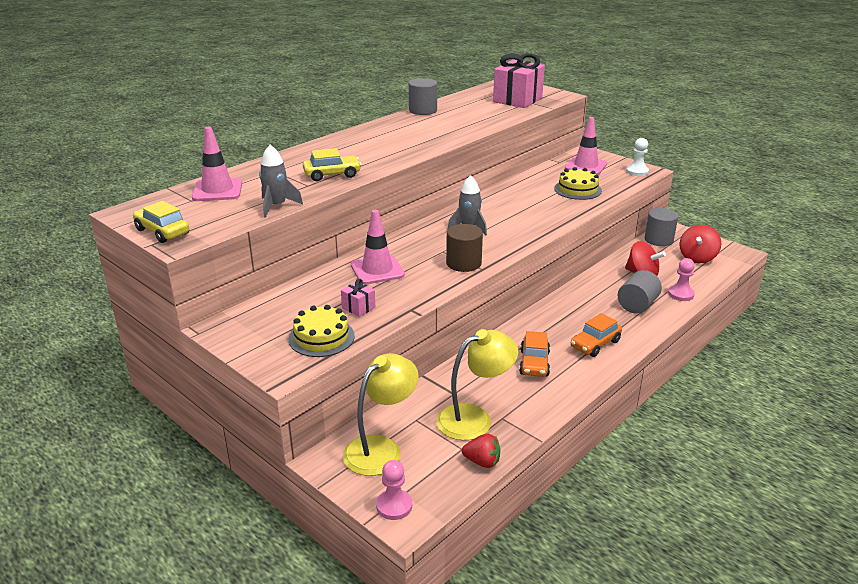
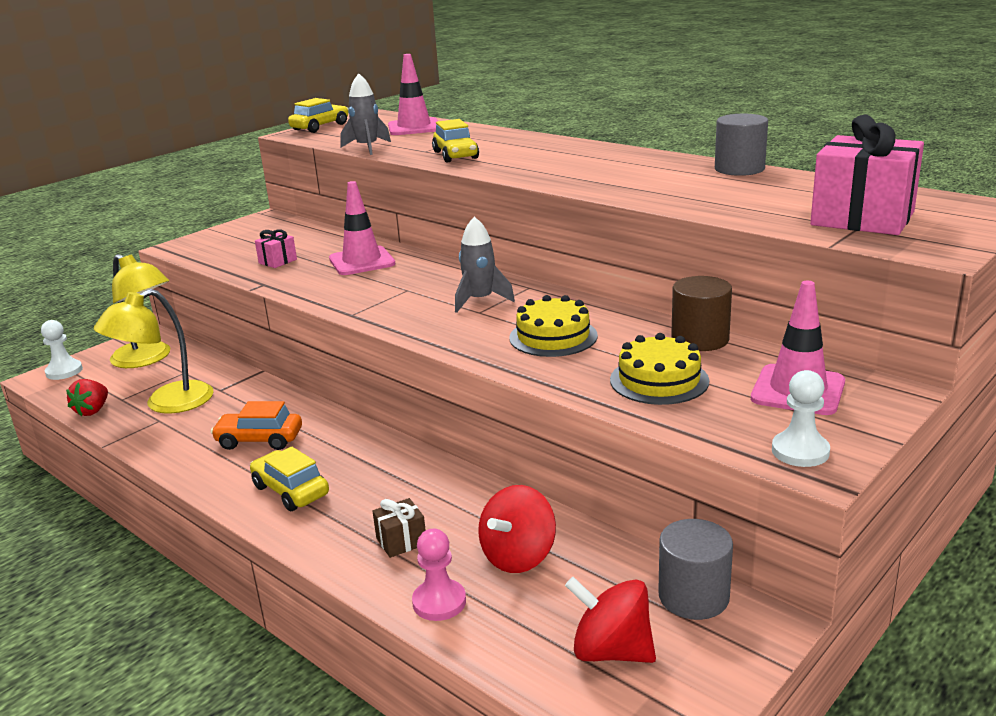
camera: 90 degrees right, 5 degrees down
yellow cake [289,305,355,357] -> yellow cake moved to [509,295,598,357]
pink pawn [376,460,412,520] -> white pawn [41,320,83,380]
yellow lamp [436,329,518,441] -> yellow lamp turned 75 degrees clockwise [94,289,214,414]
brown cylinder [446,224,483,272] -> brown cylinder moved to [671,276,732,351]
orange car [571,313,622,357] -> yellow car [250,447,329,511]
grey cylinder [618,270,662,314] -> brown gift [372,498,426,558]

